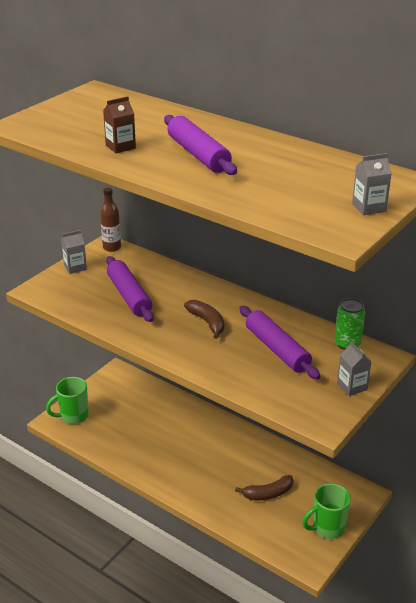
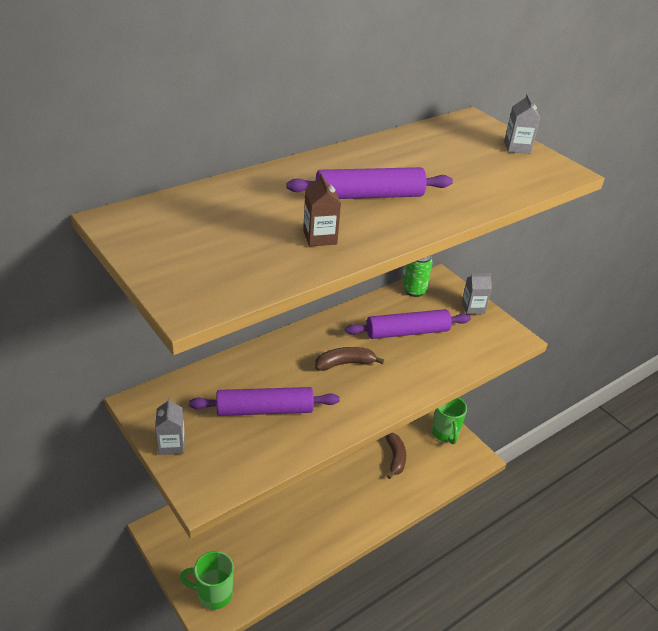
camera: 75 degrees left, 5 degrees up
green mug [46,377,89,424] -> green mug turned 105 degrees clockwise [180,551,234,610]
brown bottle [100,187,121,252] -> none

